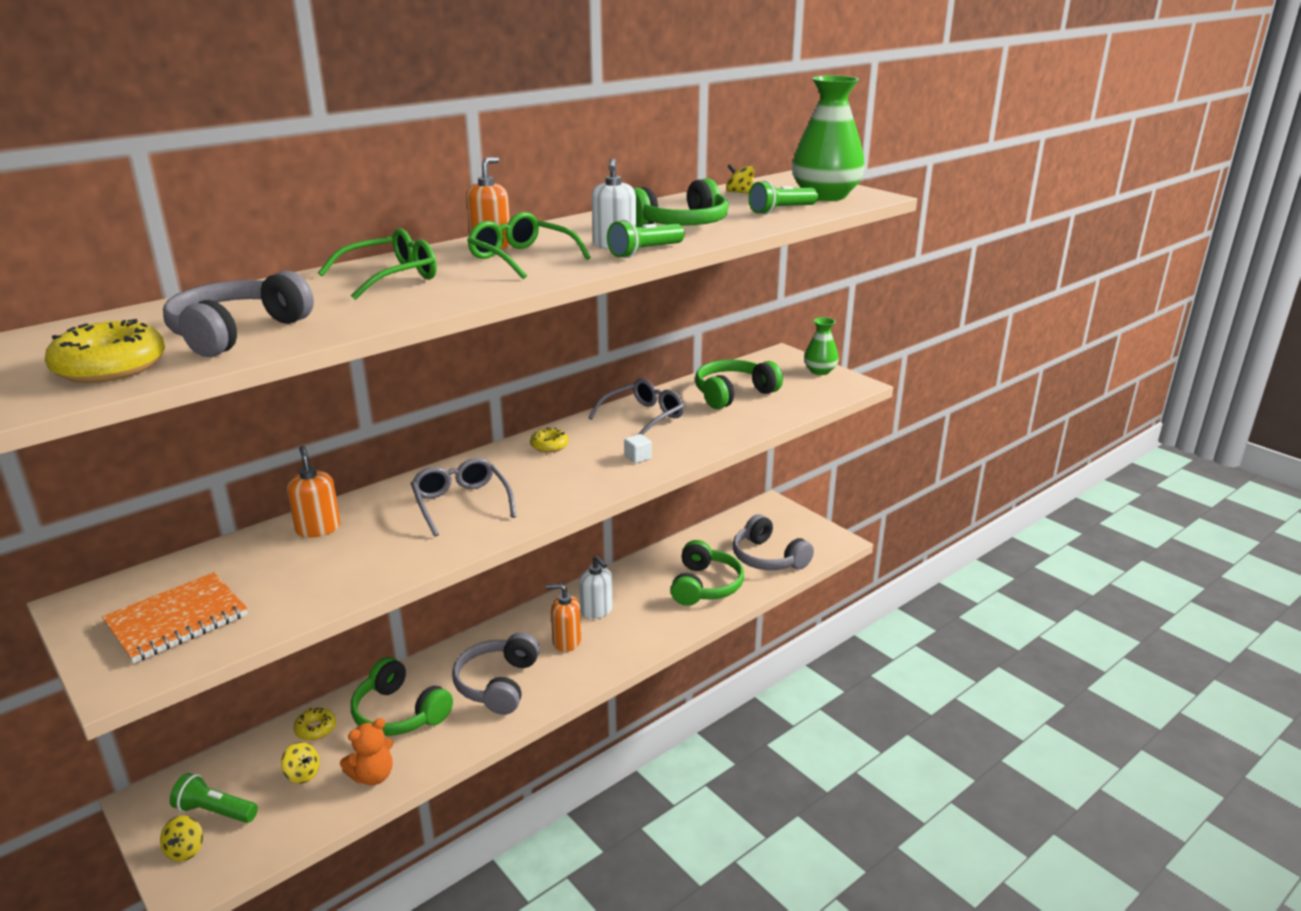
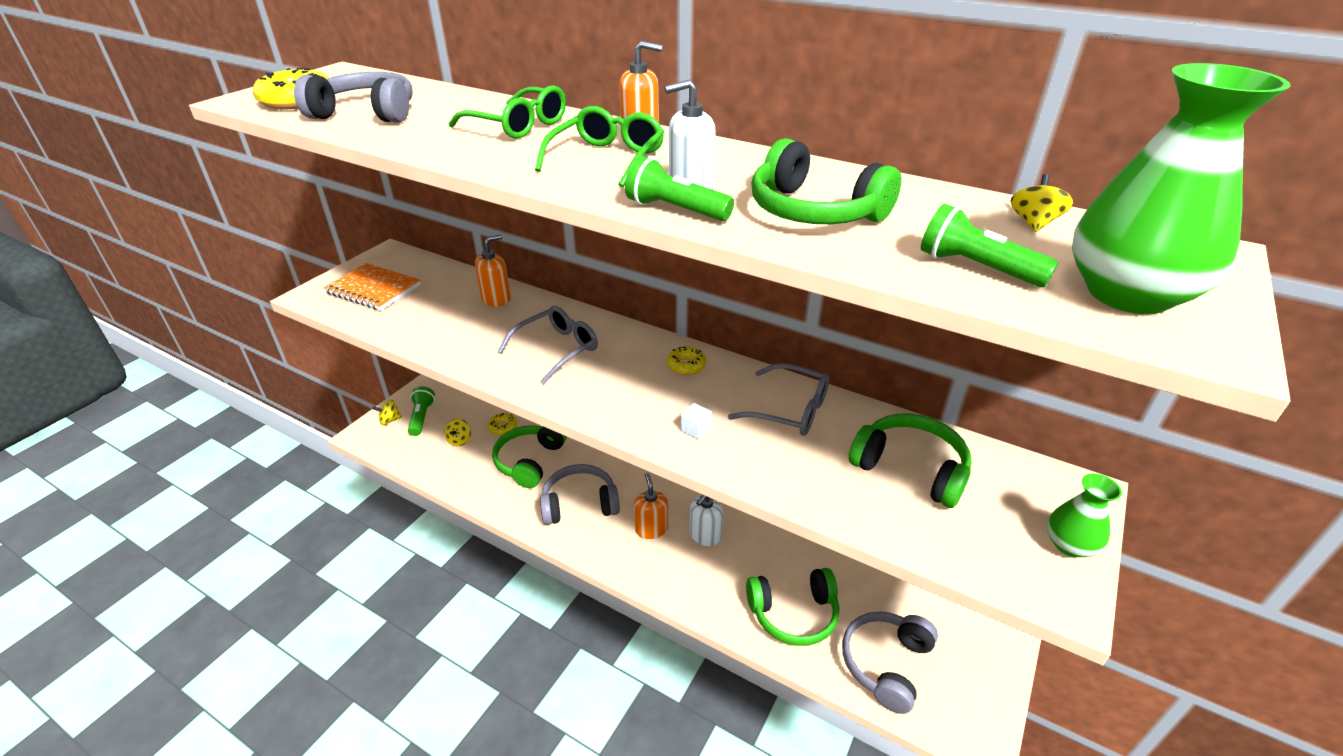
camera: 70 degrees right, 10 degrees up
orange teddy bear [340,718,393,785] -> none

